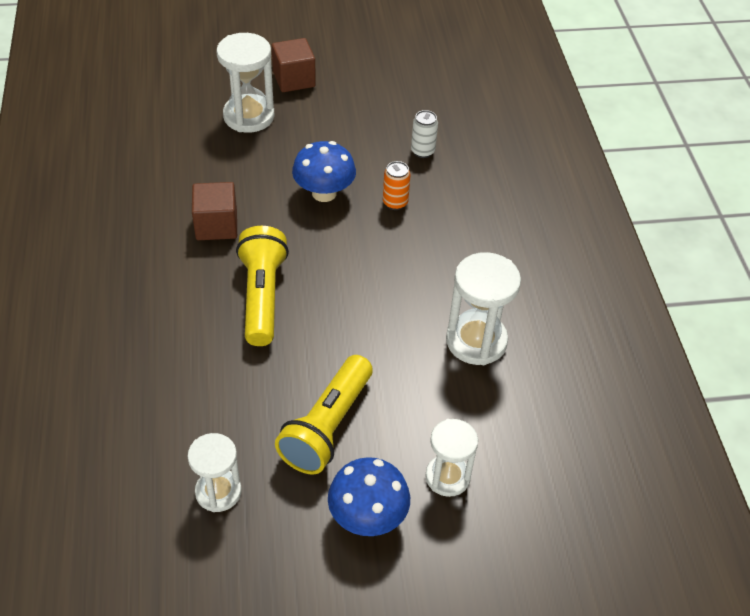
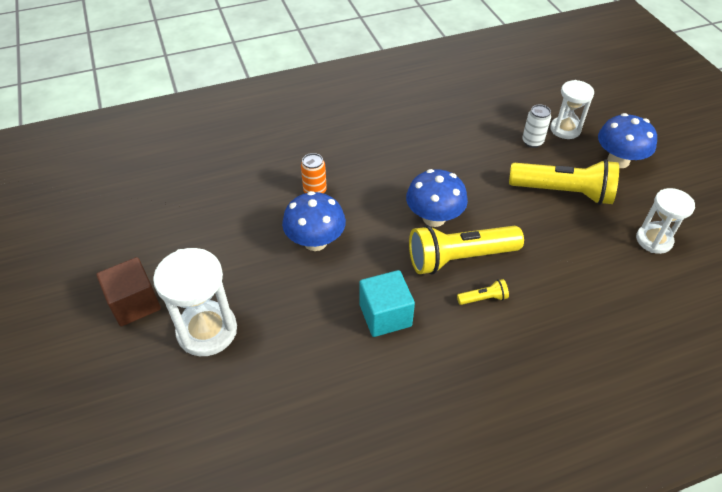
camera: 100 degrees left, 0 degrees up
brown cube [192,182,237,240] -> turquoise cube [359,270,415,337]
white can [411,110,438,158] -> white can moved to [522,105,551,148]
white hourglass [446,252,521,365] -> none
none -> blue mushroom [406,169,468,227]
none -> yellow flashlight [457,279,509,305]

